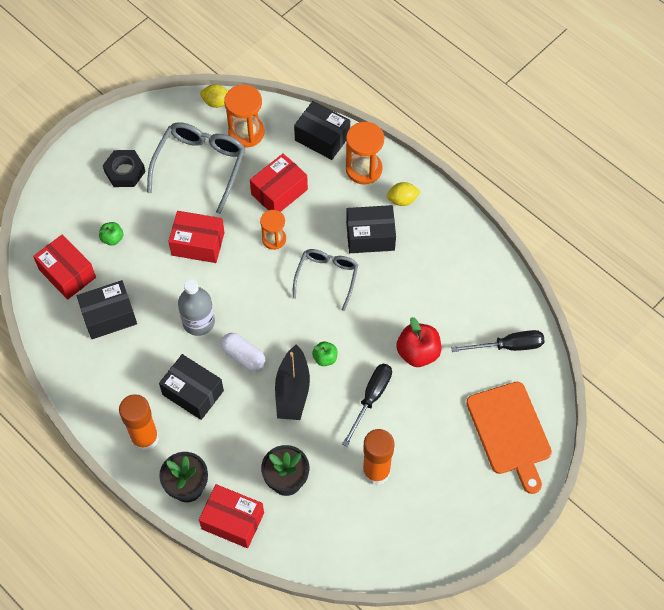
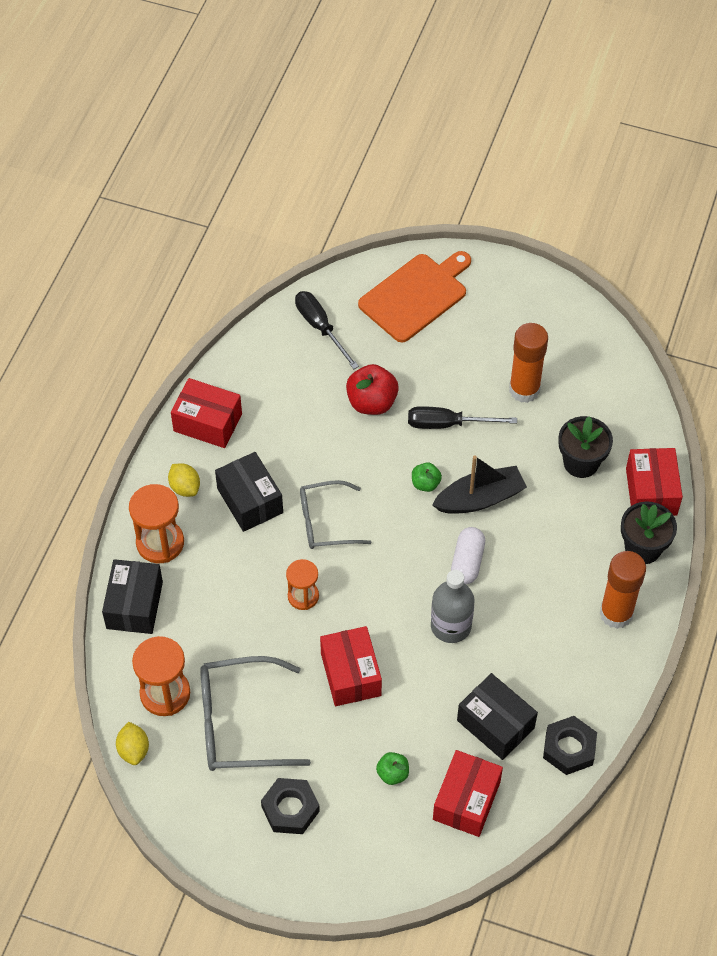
camera: 115 degrees left, 5 degrees down
black box [159,354,224,420] -> none
red box [250,153,308,212] -> red box moved to [171,378,242,448]
none -> black nut [543,716,597,775]

